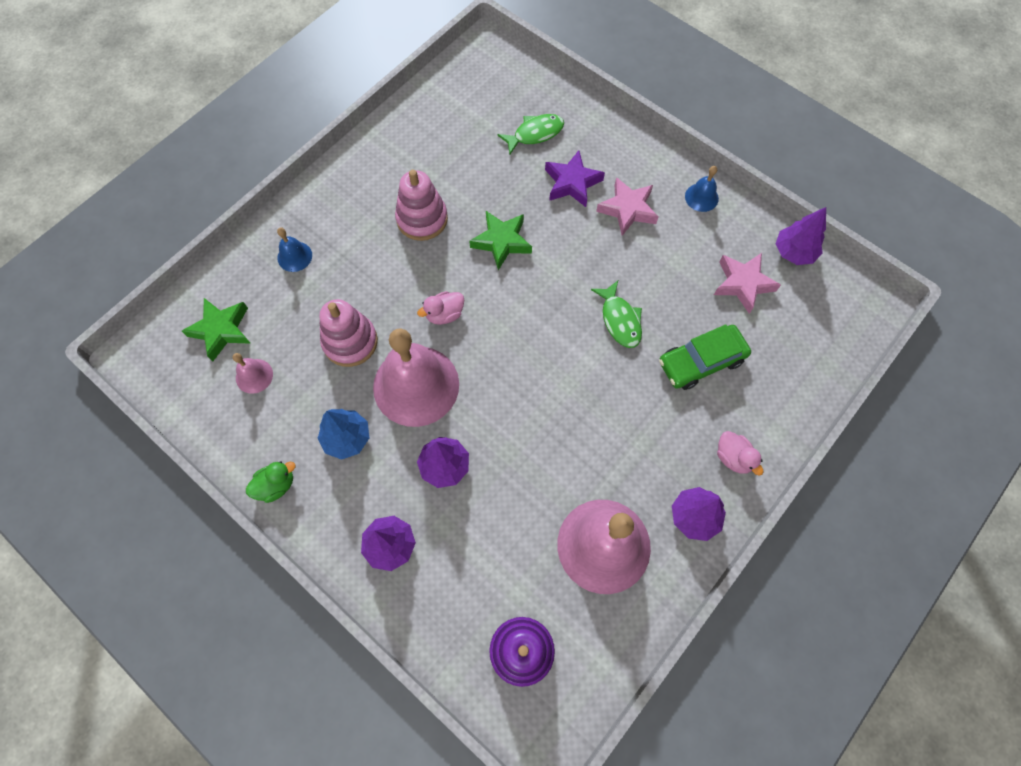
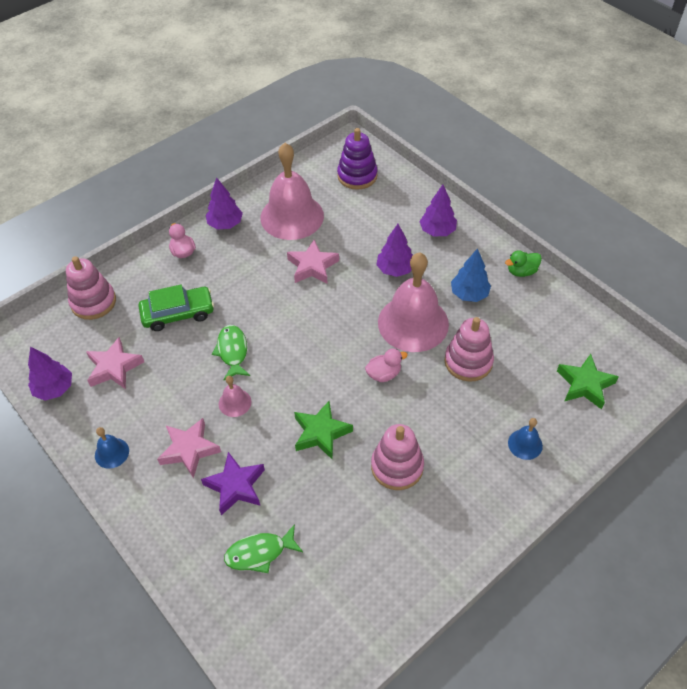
camera: 170 degrees left, 15 degrees down
pink bell [232,353,273,394] -> pink bell moved to [219,376,251,417]
none -> pink stacking toy [66,256,116,320]
none -> pink star [287,239,339,284]

